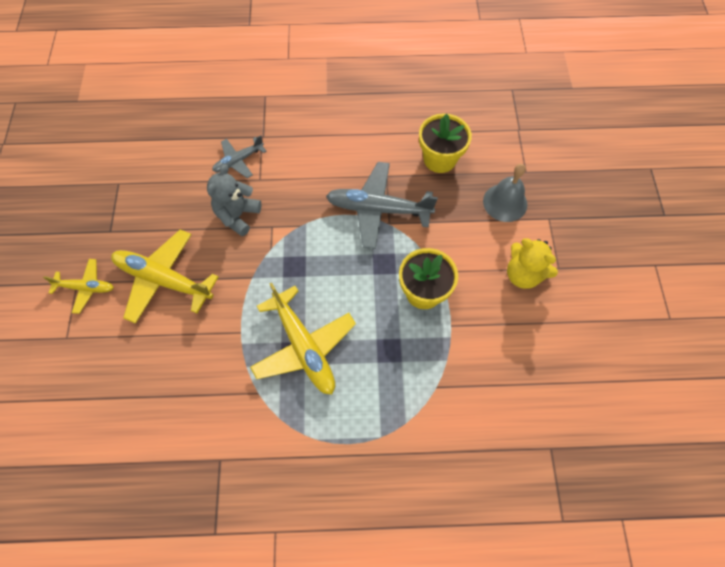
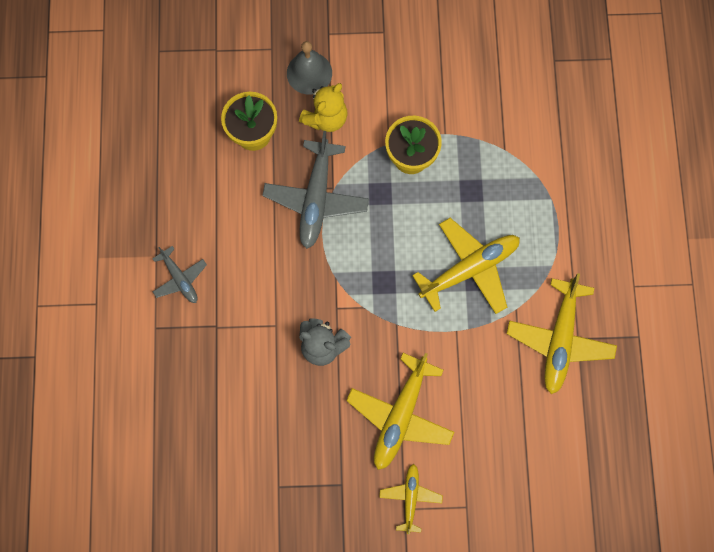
camera: 90 degrees left, 10 degrees up
grey plane [212,135,267,178] -> grey plane moved to [152,246,207,303]
yellow teddy bear [507,238,558,289] -> yellow teddy bear moved to [299,83,348,132]
none -> yellow plane [507,273,617,394]

